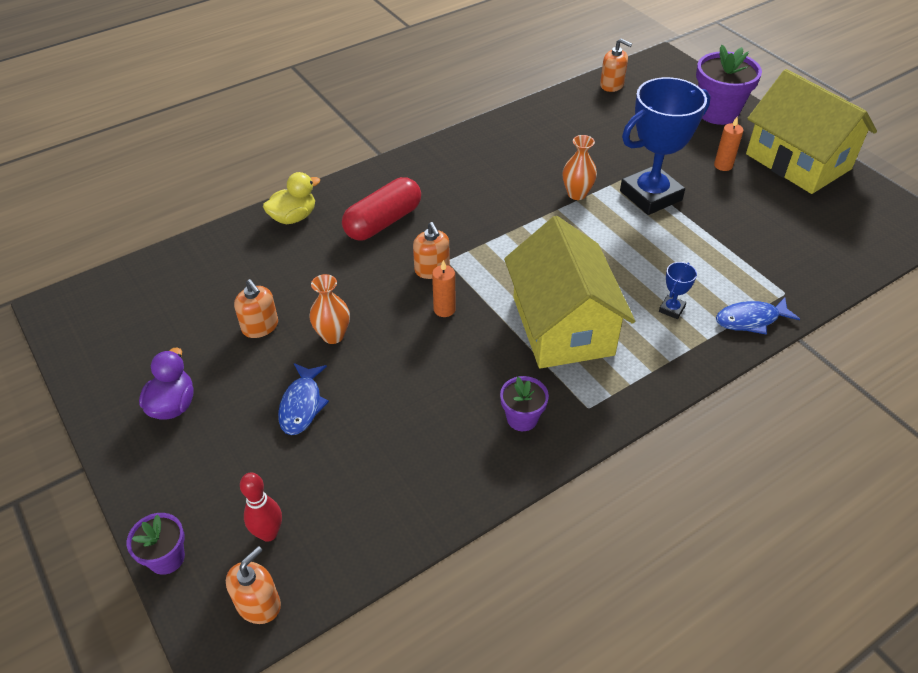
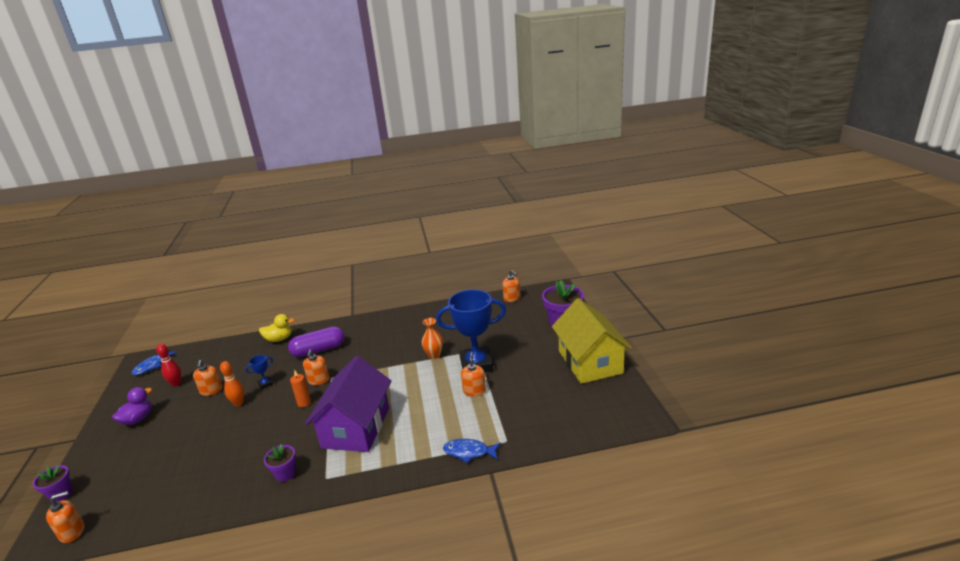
camera: 25 degrees right, 20 degrees down
red bowling pin [240,473,282,542] -> red bowling pin moved to [156,344,181,387]
blue fish [278,363,329,435] -> blue fish moved to [131,352,177,375]
orange vase [309,274,350,344] -> orange bowling pin [220,361,244,406]
red capsule [342,177,421,240] -> purple capsule [288,326,345,357]
yellow house [504,216,635,369] -> purple house [305,356,391,452]
blue trophy [659,262,697,319] -> blue trophy moved to [246,355,273,389]
orange candle [714,117,743,171] -> none
none -> orange soap dispenser [461,352,486,397]

